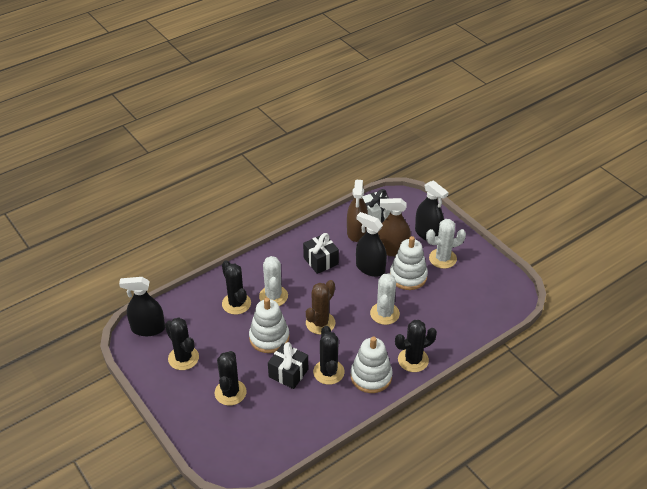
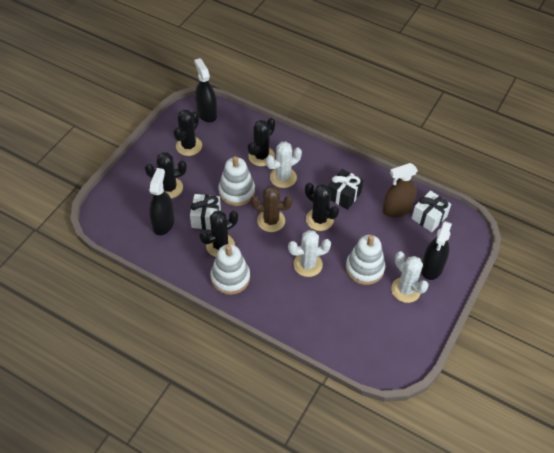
camera: 65 degrees right, 10 degrees up
black gift [268,342,308,389] -> white gift [190,194,221,230]
black spray bottle [356,212,387,277] -> black spray bottle moved to [149,168,175,235]
brown spray bottle [378,198,411,256] -> none
black cactus [395,320,437,372] -> black cactus moved to [305,183,339,231]

